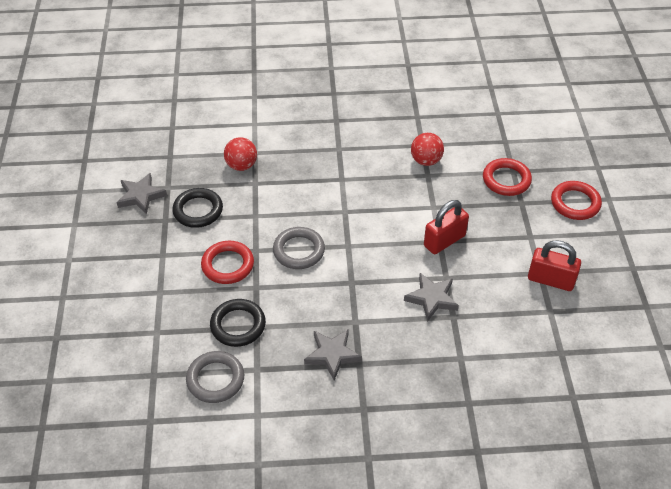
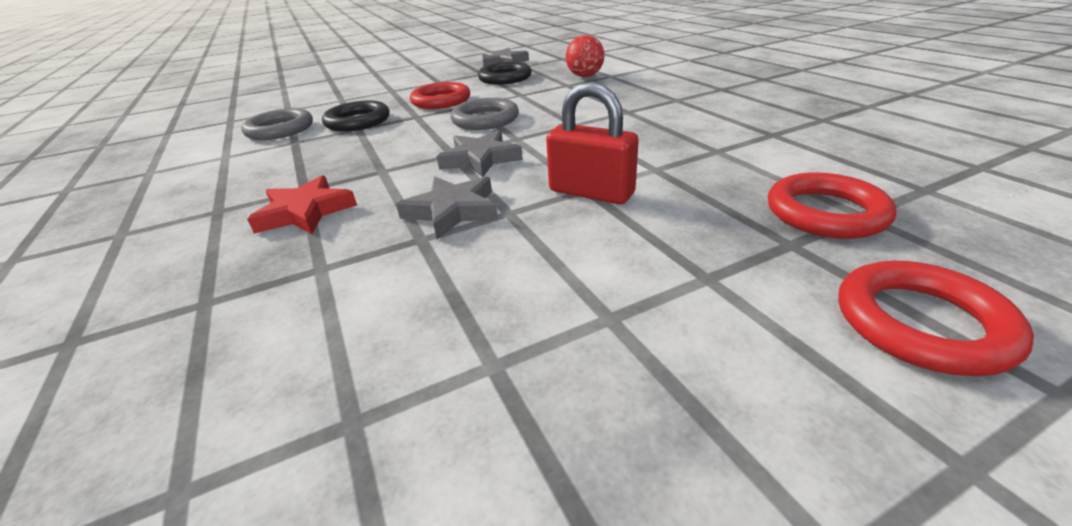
camera: 70 degrees right, 15 degrees down
grey star [304,329,362,380] -> grey star moved to [437,131,523,177]
red ball [411,133,444,166] -> none
red padlock [528,240,581,291] -> none
none -> red star [247,175,357,234]

